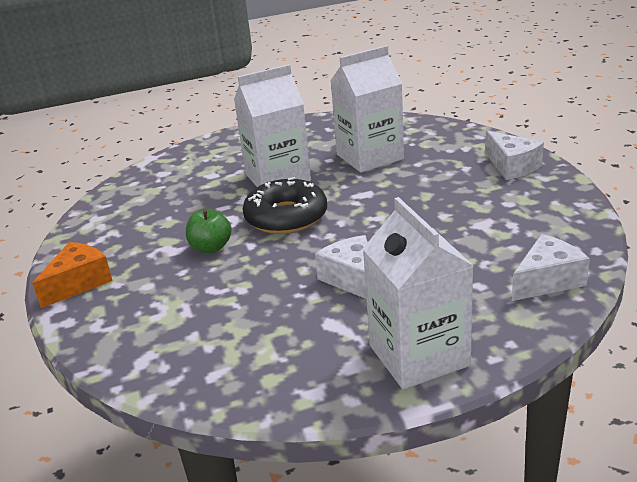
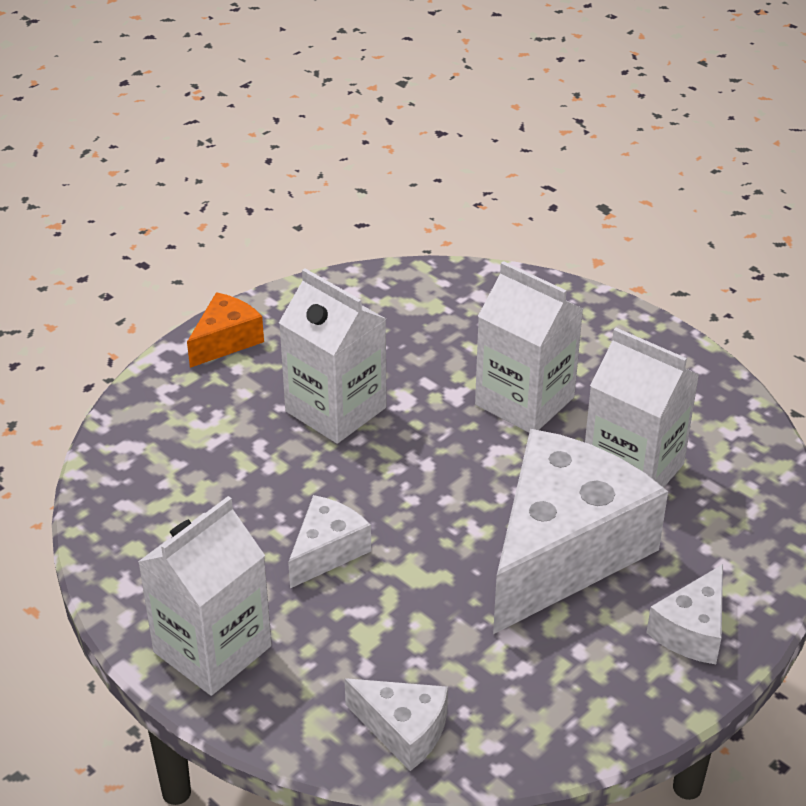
camera: 60 degrees right, 10 degrees up
orange cheese [32,242,113,308] -> orange cheese turned 60 degrees counterclockwise [187,292,264,368]
green apple [186,209,232,253] -> white carton [279,268,387,444]
black donut [243,177,327,234] -> none
none -> white cheese [493,429,668,634]

